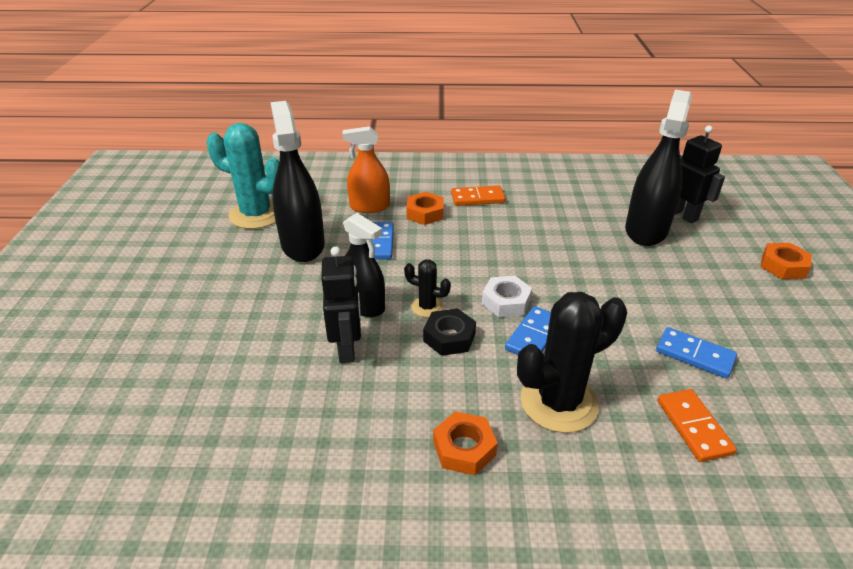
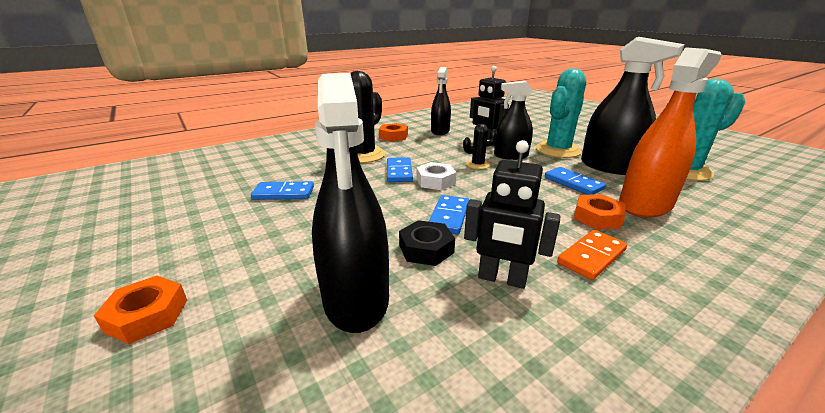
camera: 145 degrees right, 10 degrees down
orange spray bottle [343,126,390,213] -> orange spray bottle [619,47,722,218], size x1.53
black nut [423,308,476,356] -> black nut moved to [399,220,455,266]
orange domino [658,389,737,462] -> none
black robot [675,126,725,223] -> black robot moved to [464,140,560,289]
none -> blue domino [429,195,469,234]
none -> black spray bottle [431,67,451,135]
none -> turquoise cactus [536,68,586,158]

